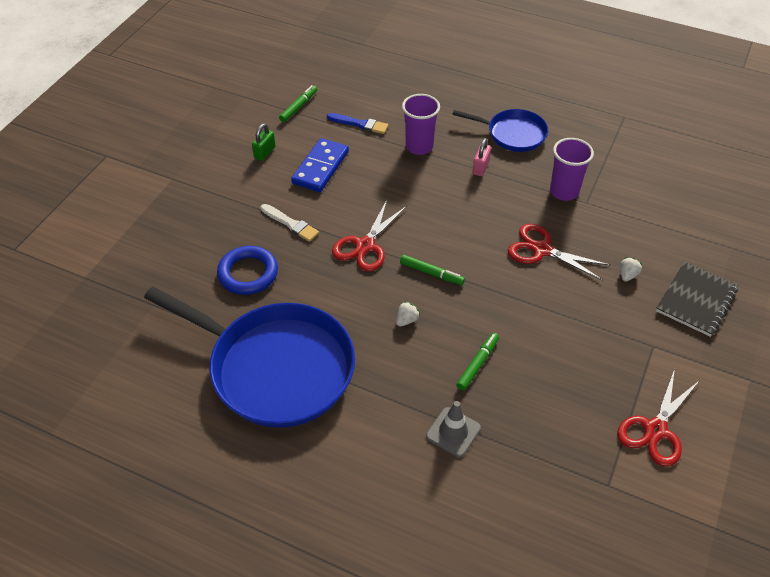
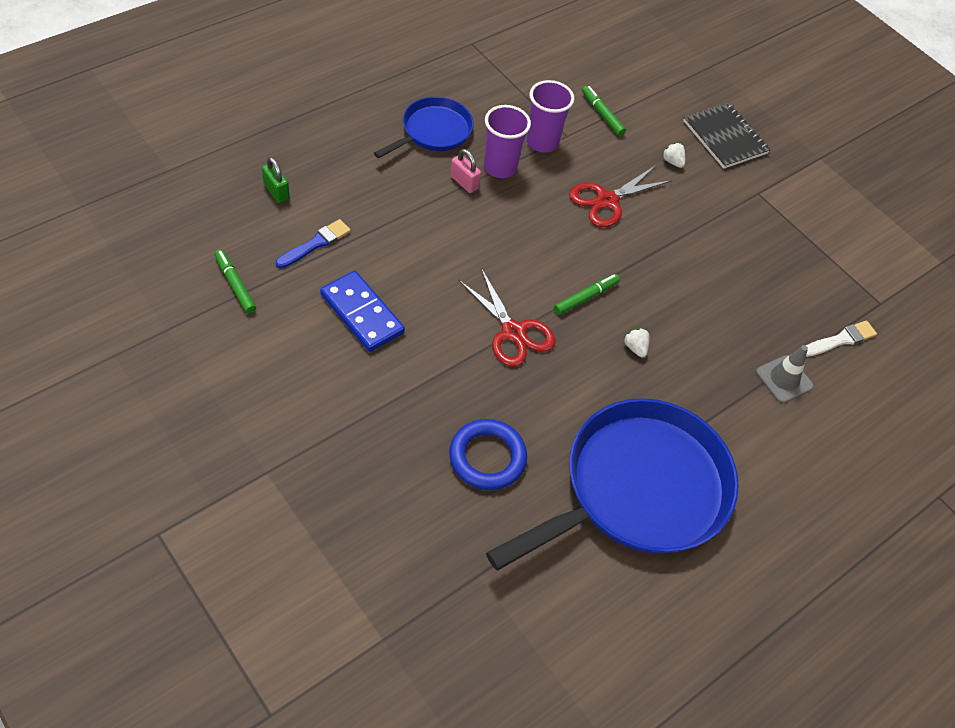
camera: 70 degrees left, 5 degrees up
green padlock [252,123,276,161] -> green padlock moved to [262,157,289,203]
white brush [261,204,319,242] -> white brush moved to [806,320,877,357]
purple cup [402,94,440,155] -> purple cup moved to [484,105,531,178]
green marker [456,333,499,391] -> green marker moved to [582,86,626,136]
red scissors [617,369,700,467] -> none

